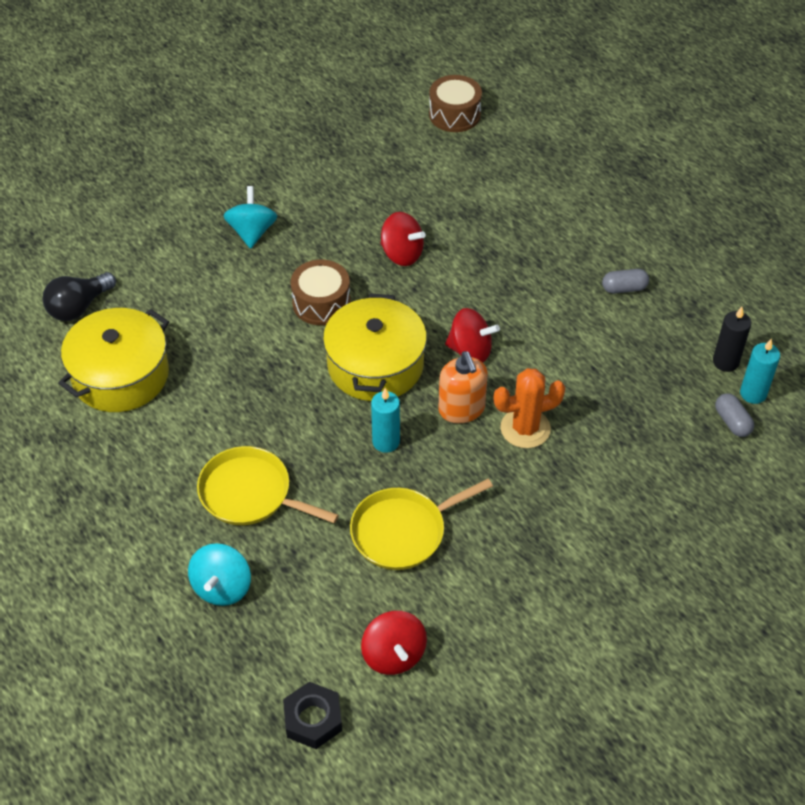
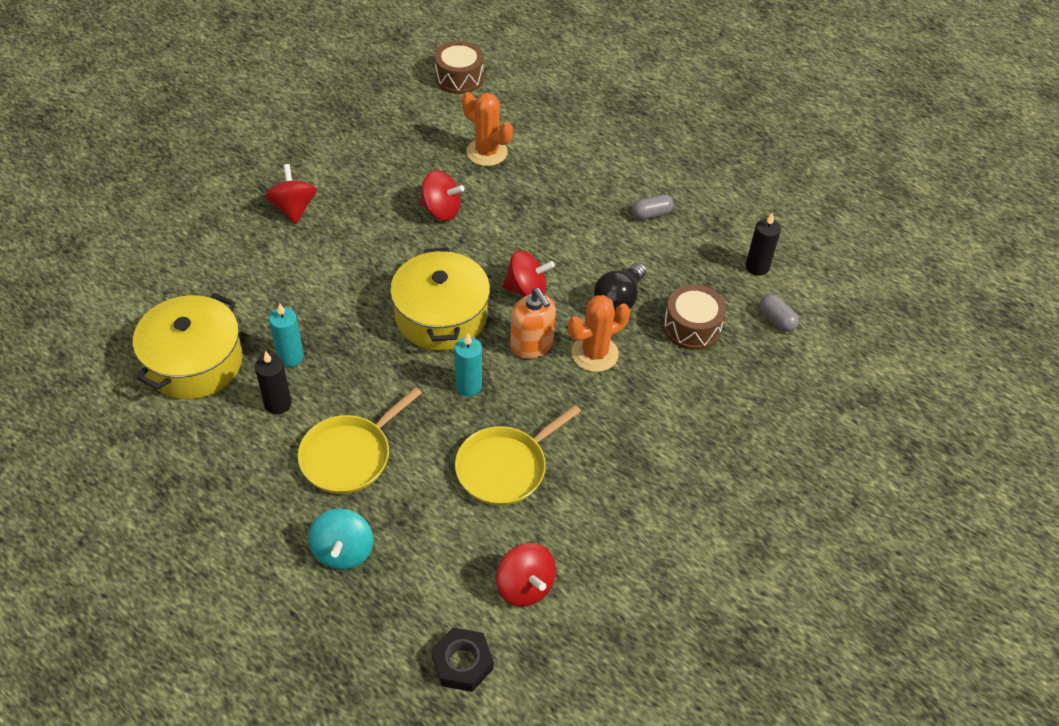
camera: 15 degrees left, 0 degrees up
black light bulb [43,272,116,321] -> black light bulb moved to [594,262,646,312]
yellow pan [197,446,339,525] -> yellow pan turned 60 degrees counterclockwise [298,387,422,494]
turquoise spinning top [223,186,277,249] -> red spinning top [265,164,317,224]
brown drum [291,260,351,325] -> brown drum moved to [663,285,726,350]
turquoise candle [740,339,780,404] -> turquoise candle moved to [269,303,304,367]
none -> black candle [255,351,292,414]
none -> orange cactus [462,92,513,166]

